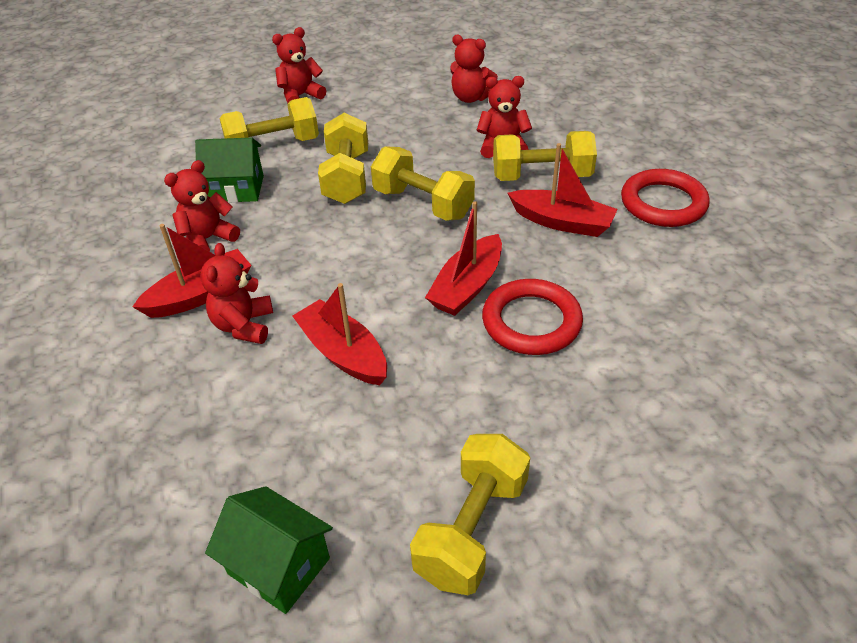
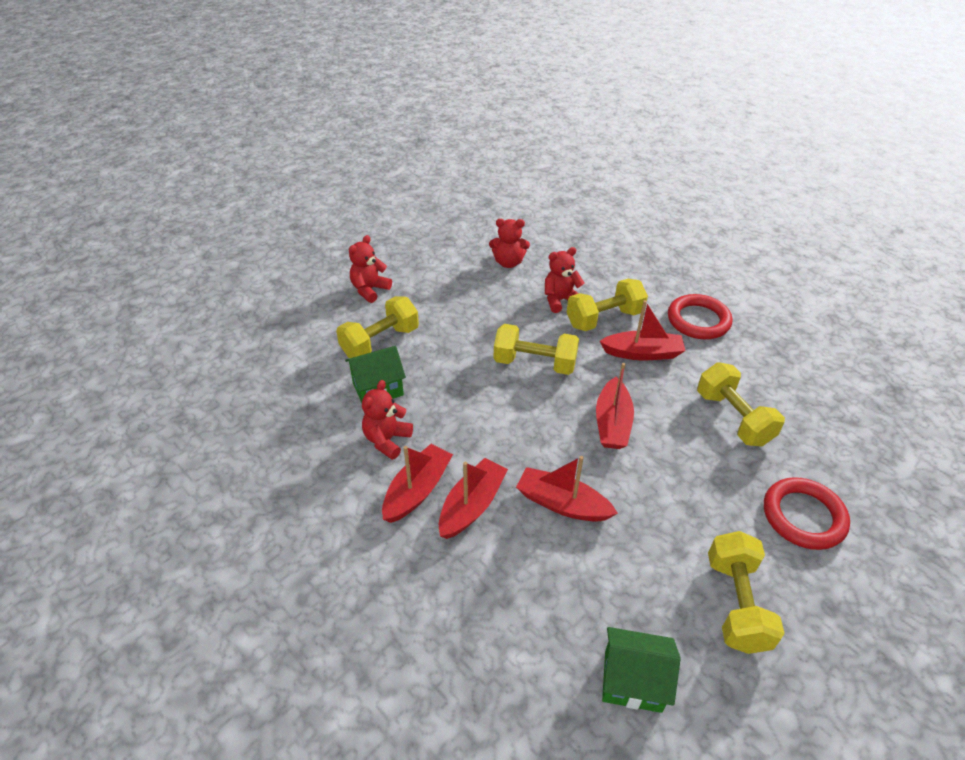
camera: 25 degrees left, 0 degrees up
red teddy bear [200,243,273,344] -> red boat [439,458,508,539]
yellow dumbbell [318,113,368,204] -> yellow dumbbell moved to [697,362,785,446]
red ring [482,279,583,355] -> red ring moved to [764,477,850,550]

